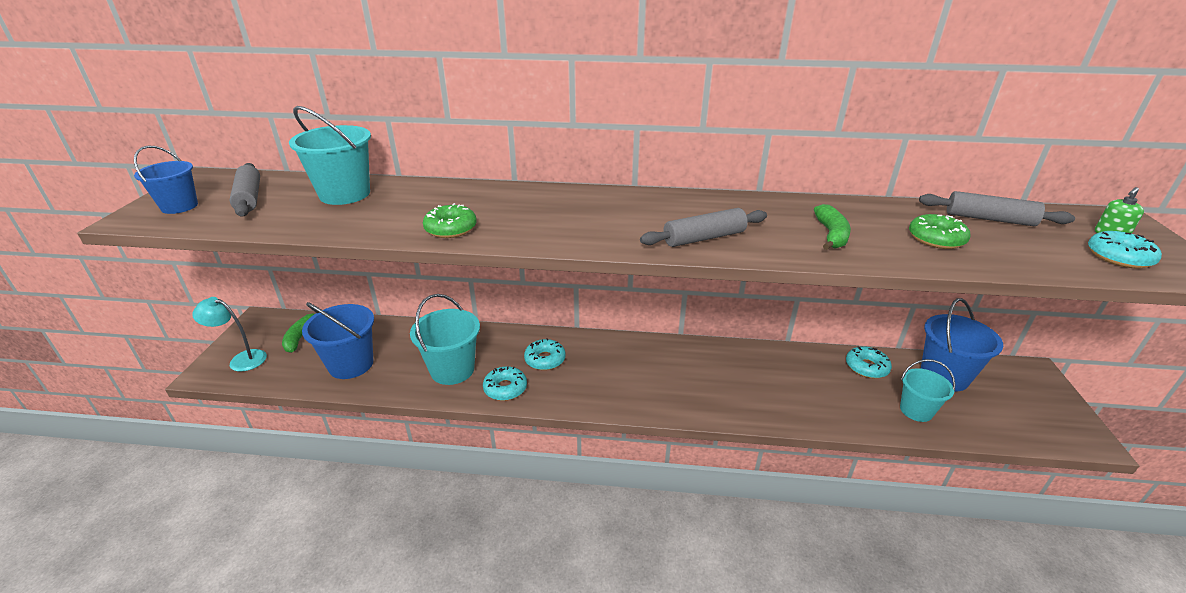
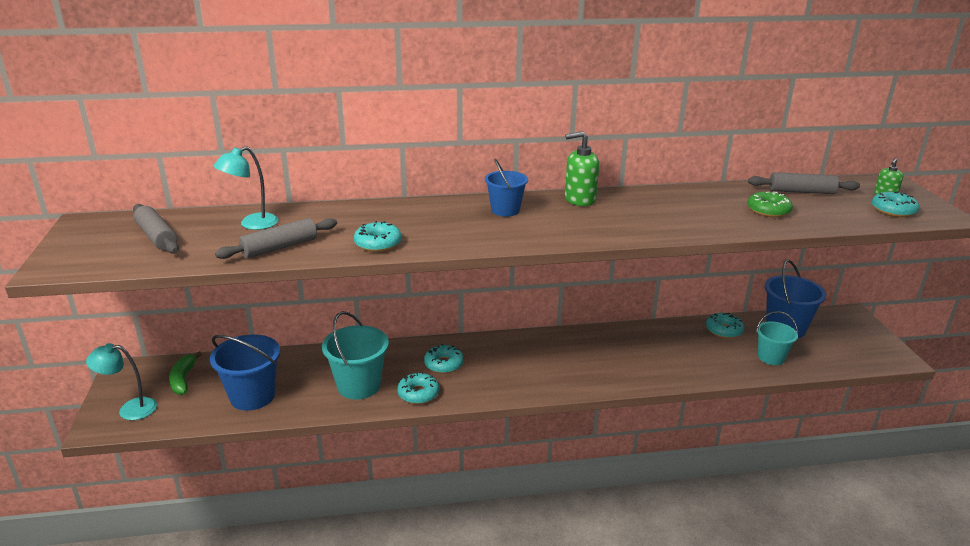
camera: 15 degrees left, 5 degrees down
blue bucket [134,146,198,214] -> blue bucket moved to [485,159,528,217]
turquoise bucket [289,106,371,205] -> turquoise lamp [213,146,279,230]
green donut [423,203,477,238] -> turquoise donut [354,221,402,252]
grey rolling pin [640,208,767,247] -> grey rolling pin moved to [215,218,337,259]
green banana [814,204,851,250] -> none
none -> green soap dispenser [565,131,599,206]

